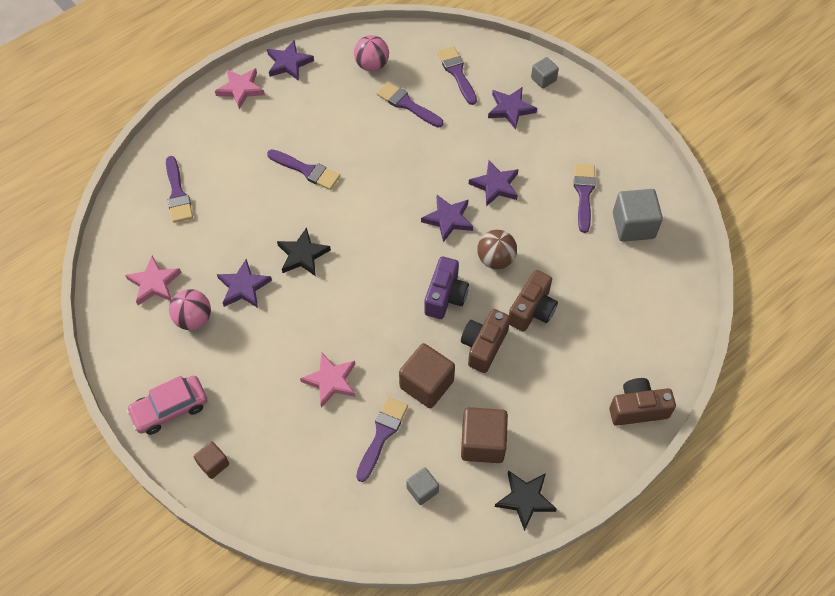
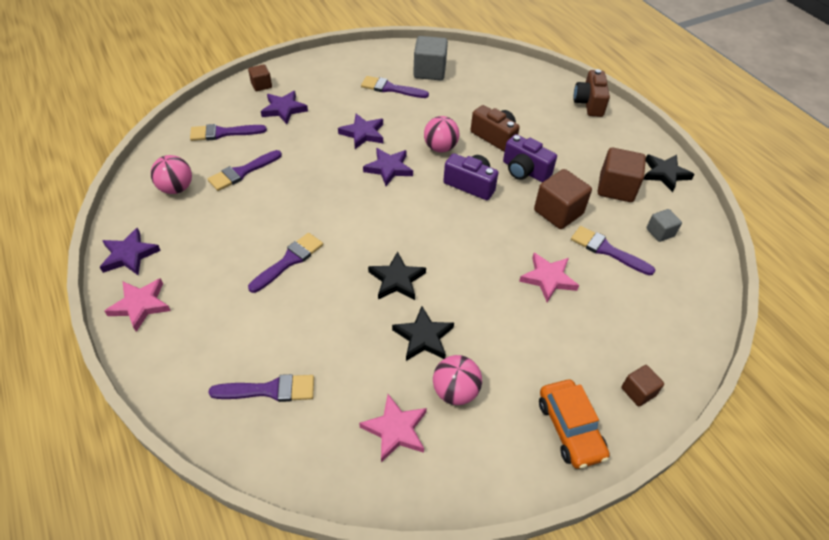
camera: 80 degrees left, 10 degrees down
pink car [126,376,207,435] -> orange car [539,379,610,469]
purple star [217,259,272,308] -> black star [392,306,454,361]
brown camera [461,309,510,373] -> purple camera [503,134,557,182]
brown ball [478,230,517,269] -> pink ball [424,116,459,153]
grey cube [531,57,559,88] -> brown cube [248,64,272,91]

